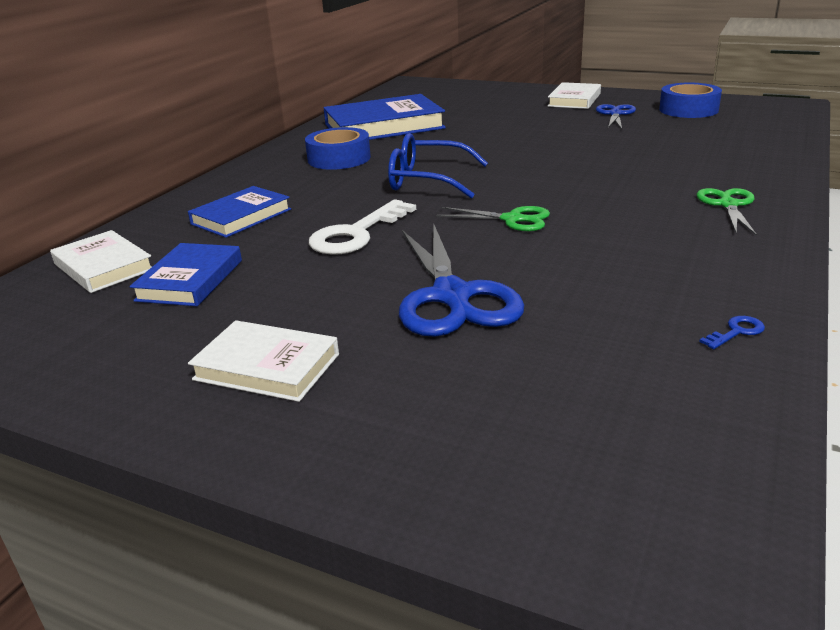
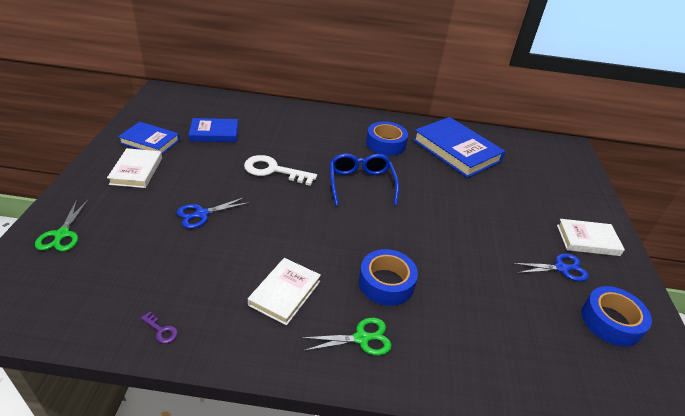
camera: 65 degrees right, 10 degrees up
white book [50,230,152,293] -> white book moved to [248,258,321,326]
blue book [188,186,291,238] -> blue book moved to [118,122,180,154]
blue scissors [399,223,524,337] -> blue scissors [177,197,250,229], size x0.56
green scissors [436,206,550,231] -> green scissors moved to [35,200,88,251]
blue key [699,316,765,349] -> purple key [141,312,178,343]
none -> blue tape [359,249,418,306]

